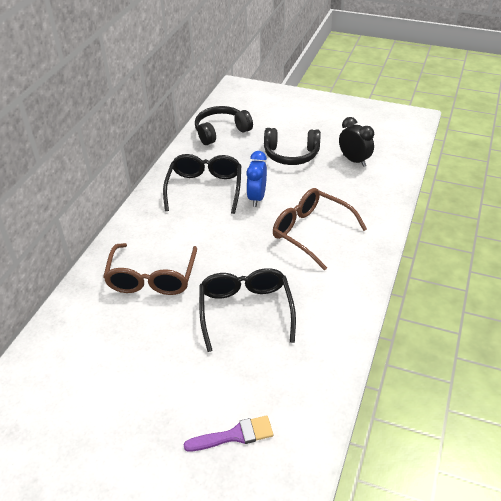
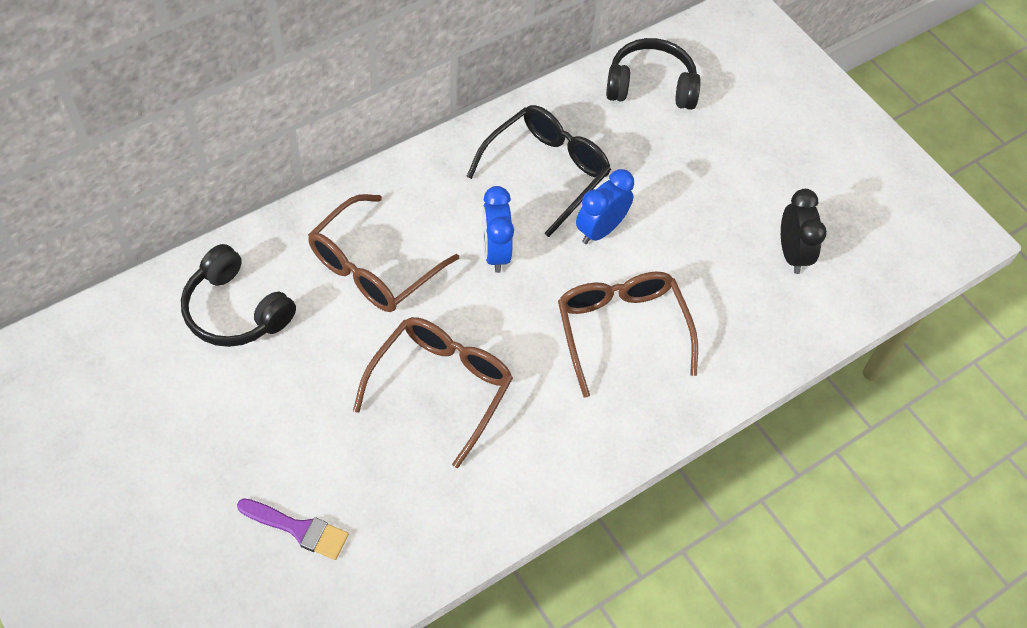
camera: 30 degrees right, 15 degrees up
black glasses [199,268,296,352] -> brown glasses [353,317,513,468]
black headphones [264,128,321,165] -> black headphones moved to [181,244,296,347]
none -> blue clock [482,186,514,273]

